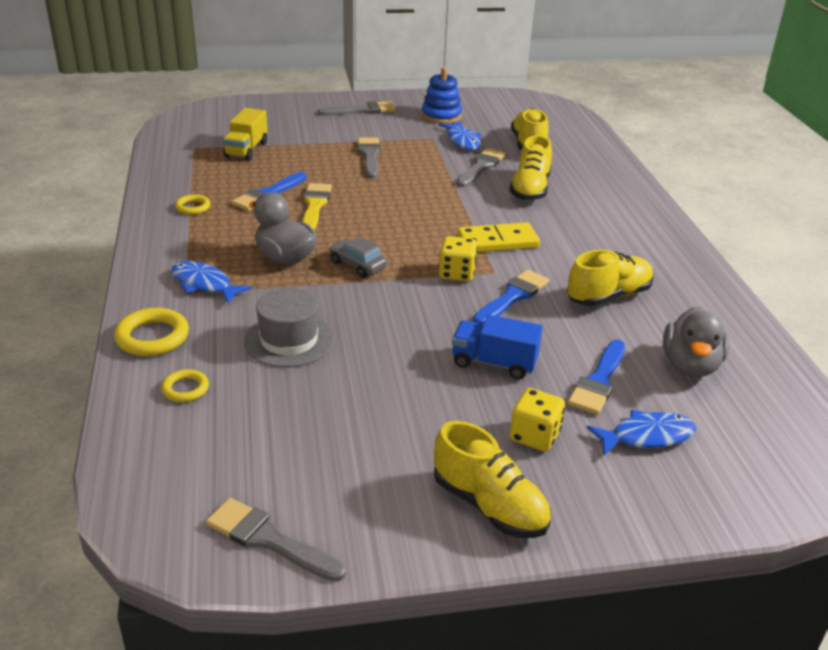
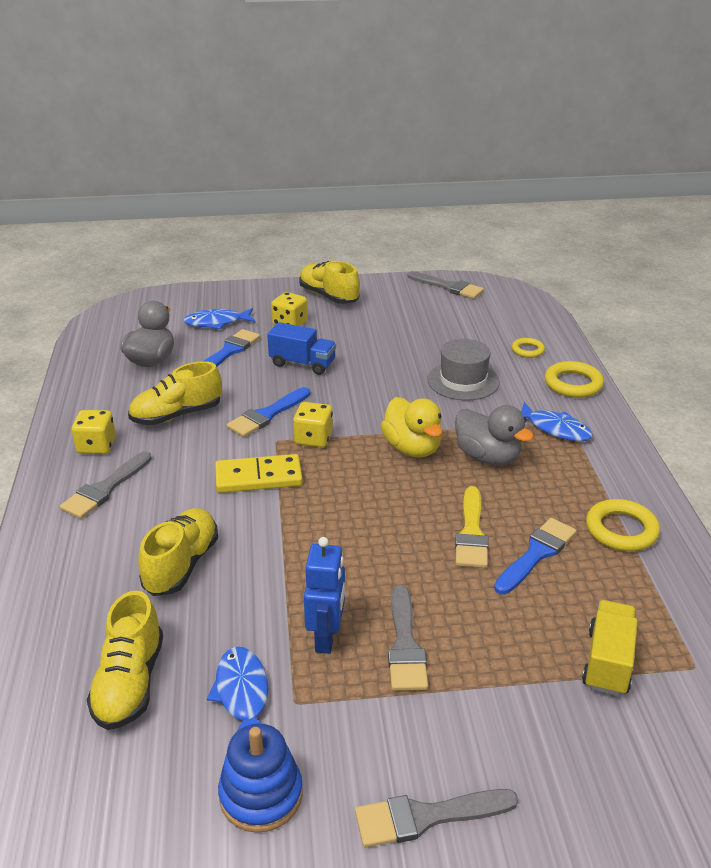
camera: 175 degrees left, 0 degrees up
yellow ring [175,194,211,215] -> yellow ring [586,499,660,551], size x1.67
grey car [329,236,387,278] -> yellow duck [381,397,443,458]
grey brush [457,148,506,187] -> grey brush moved to [60,451,152,519]
none -> yellow dice [72,410,116,454]
none -> blue robot [304,537,345,654]

